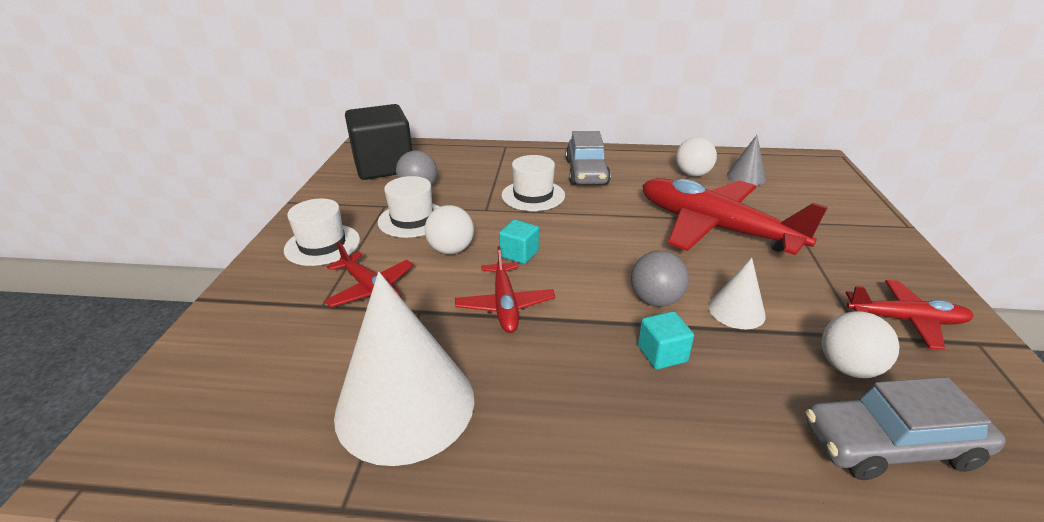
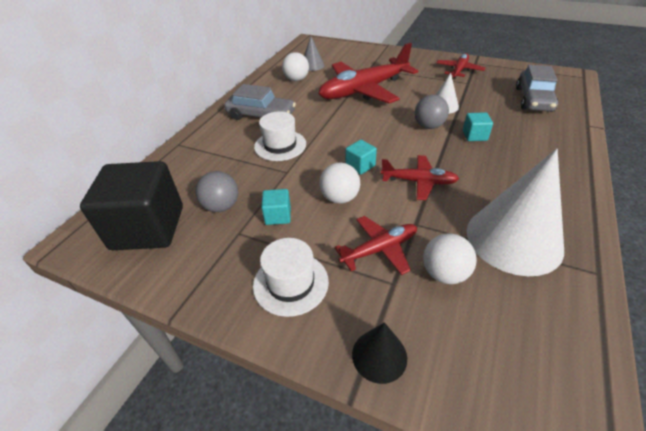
camera: 70 degrees left, 10 degrees up
white hat [378,176,440,238] -> turquoise cube [261,189,291,225]
white ball [821,311,899,378] -> white ball moved to [423,233,477,284]
none -> black cone [352,322,407,384]

